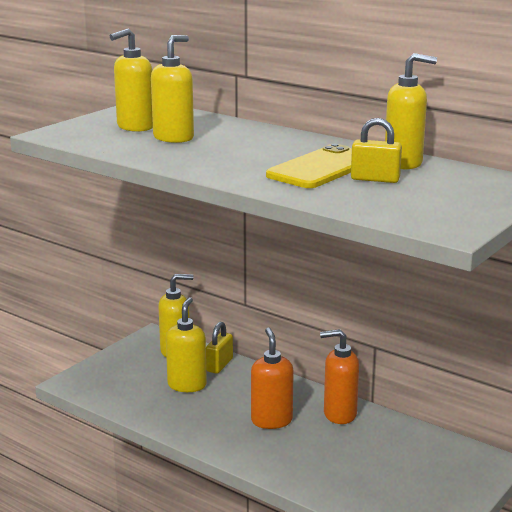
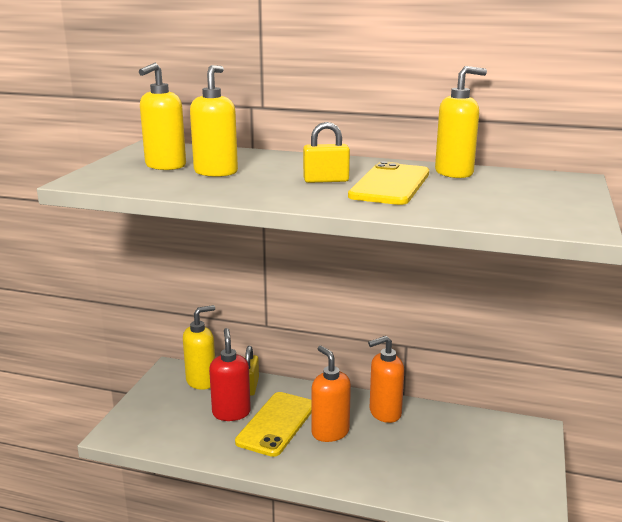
camera: 20 degrees left, 0 degrees up
yellow soap dispenser [166,297,207,392] -> red soap dispenser [209,328,251,421]
yellow padlock [351,118,402,183] -> yellow padlock moved to [303,122,350,183]
none -> yellow phone [235,392,312,457]

